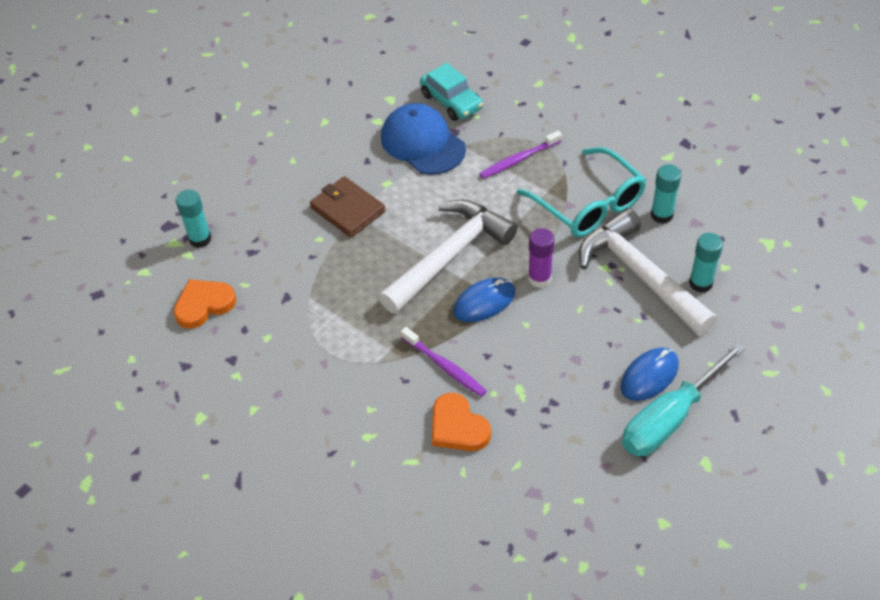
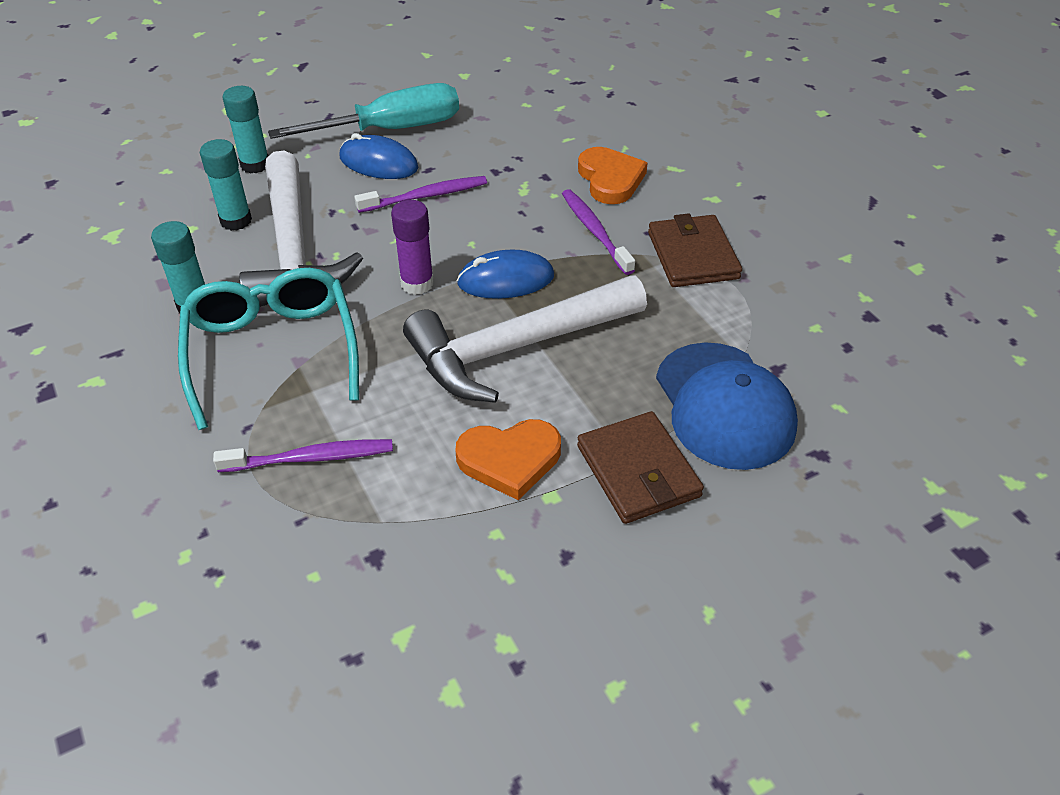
camera: 160 degrees left, 5 degrees down
orange heart [173,279,236,329] -> orange heart moved to [455,419,561,500]
turquoise glue stick [176,190,211,248] -> turquoise glue stick moved to [222,86,268,174]
blue cap [381,103,466,175] -> blue cap moved to [656,342,798,470]
turquoise car [420,63,483,121] -> none
blue mouse [620,348,679,401] -> blue mouse turned 45 degrees clockwise [339,133,419,179]
none -> purple toothbrush [354,176,487,213]
none -> brown wallet [648,213,742,287]

